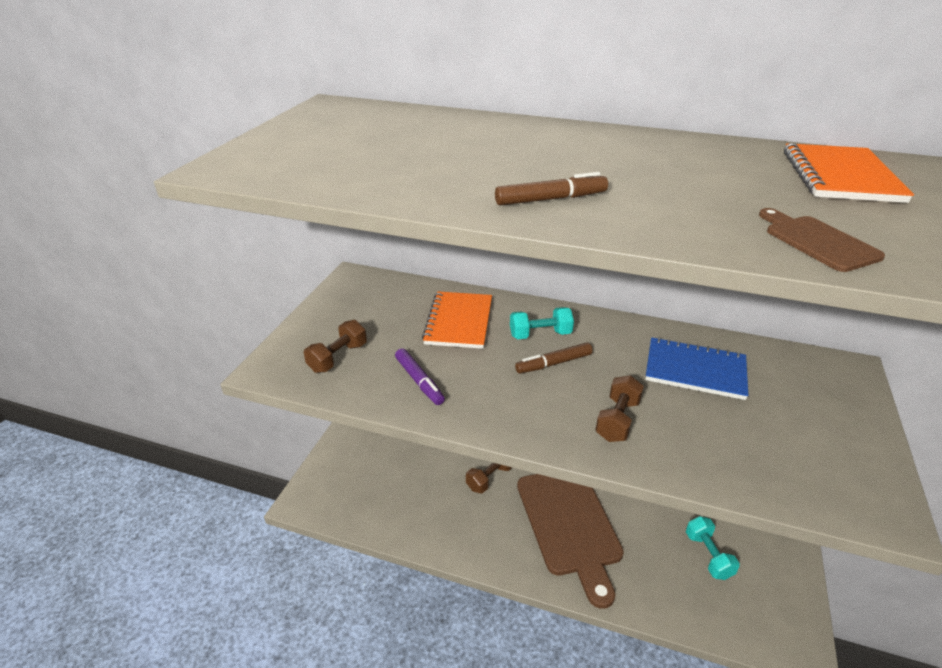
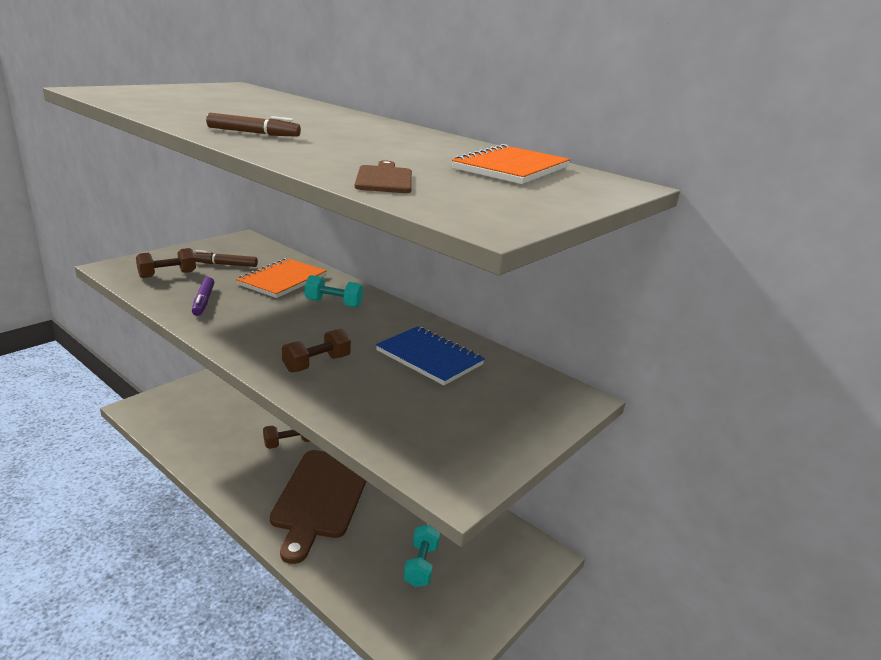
camera: 20 degrees right, 10 degrees down
brown marker [515,343,592,373] -> brown marker moved to [194,250,258,267]

